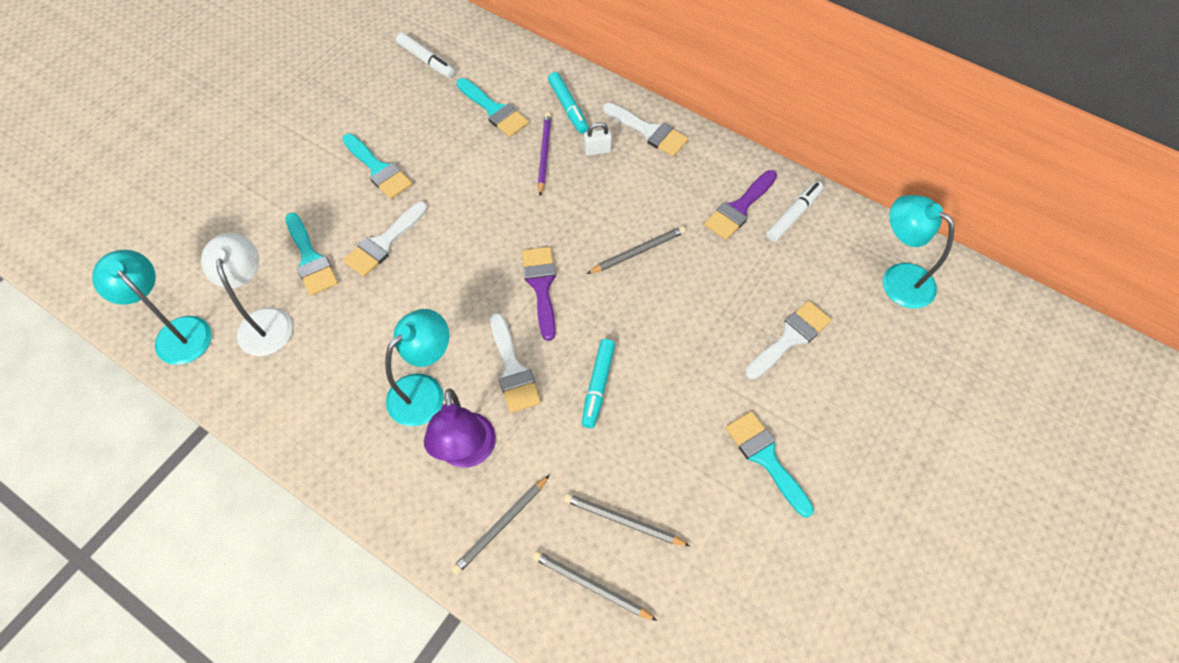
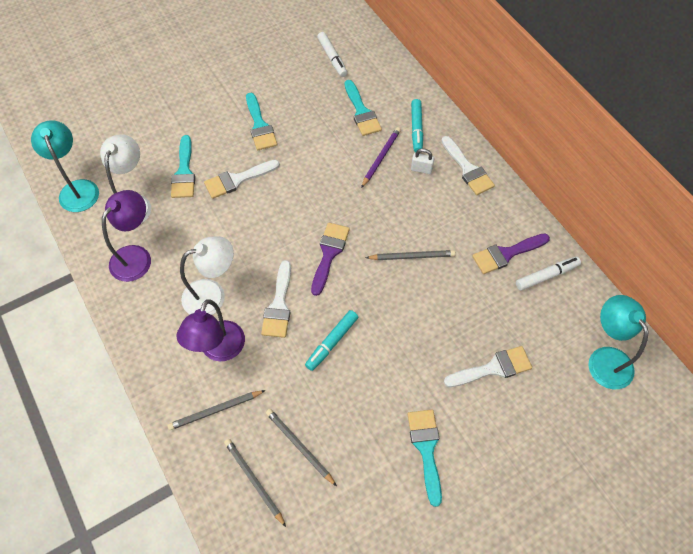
camera: 25 degrees right, 0 degrees up
turquoise lamp [385,309,449,426] -> white lamp [180,236,234,315]
none -> purple lamp [102,190,151,282]

